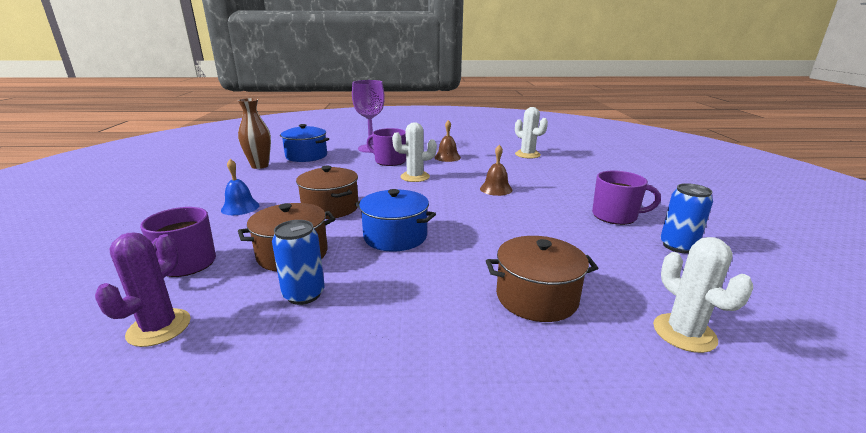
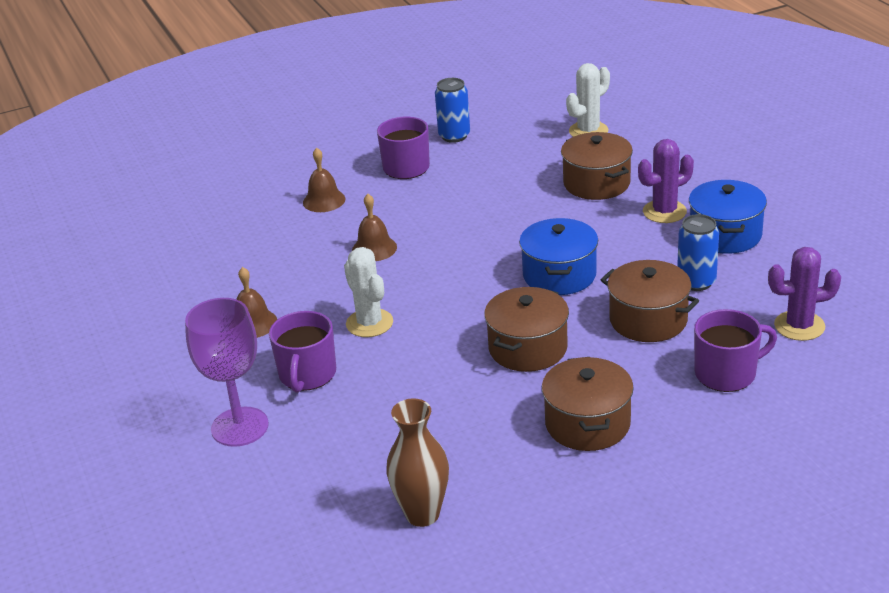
camera: 110 degrees left, 10 degrees up
blue bell [221,159,260,215] -> brown pot [542,357,634,451]
blue pot [280,124,329,162] -> blue pot moved to [689,180,767,254]
white cactus [515,107,548,158] -> none
none -> brown bell [303,148,345,212]
none -> purple cactus [638,139,694,223]

